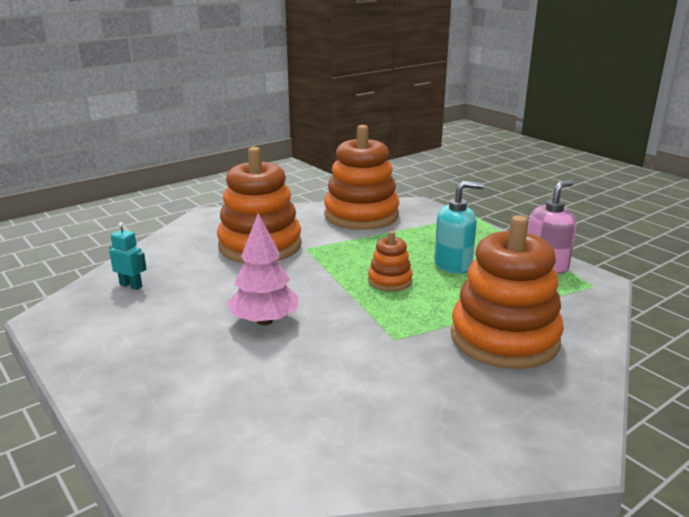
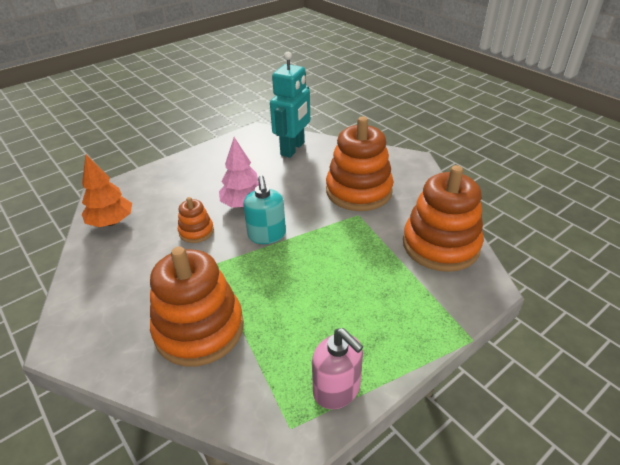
camera: 90 degrees right, 15 degrees up
turquoise robot [109,222,147,290] -> turquoise robot [270,52,310,158], size x2.25
orange stacking toy [368,231,413,291] -> orange stacking toy moved to [178,197,214,243]
turquoise soap dispenser [434,181,484,274] -> turquoise soap dispenser moved to [243,175,286,244]
none -> orange tree [82,155,132,227]

